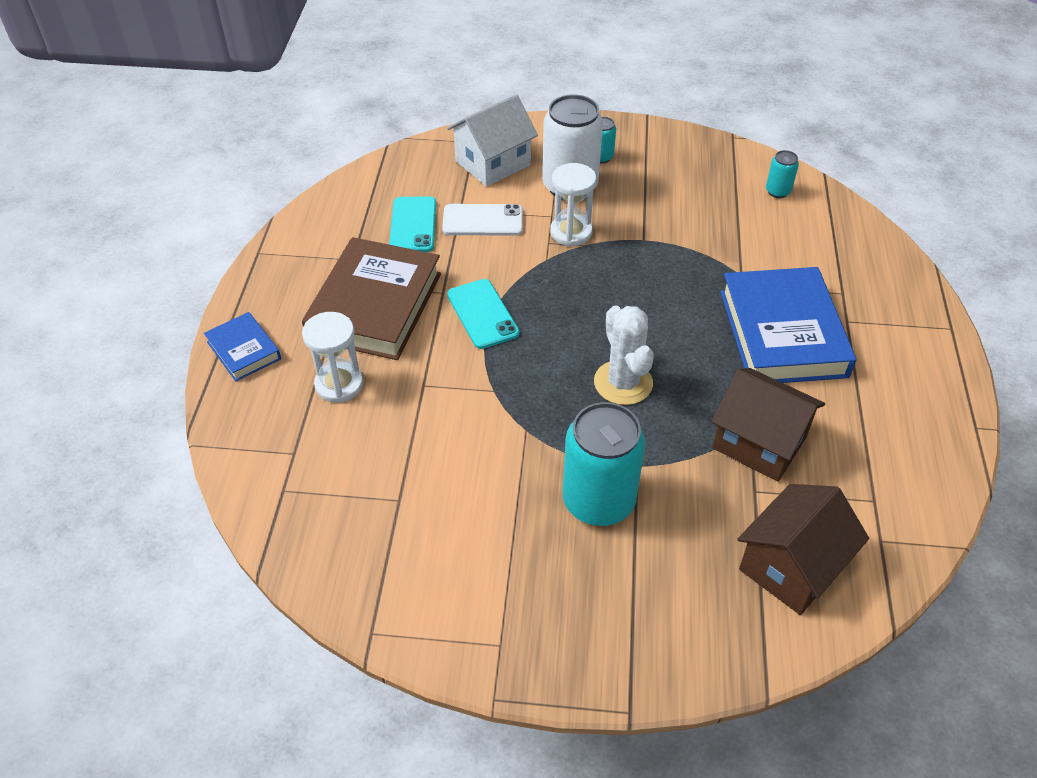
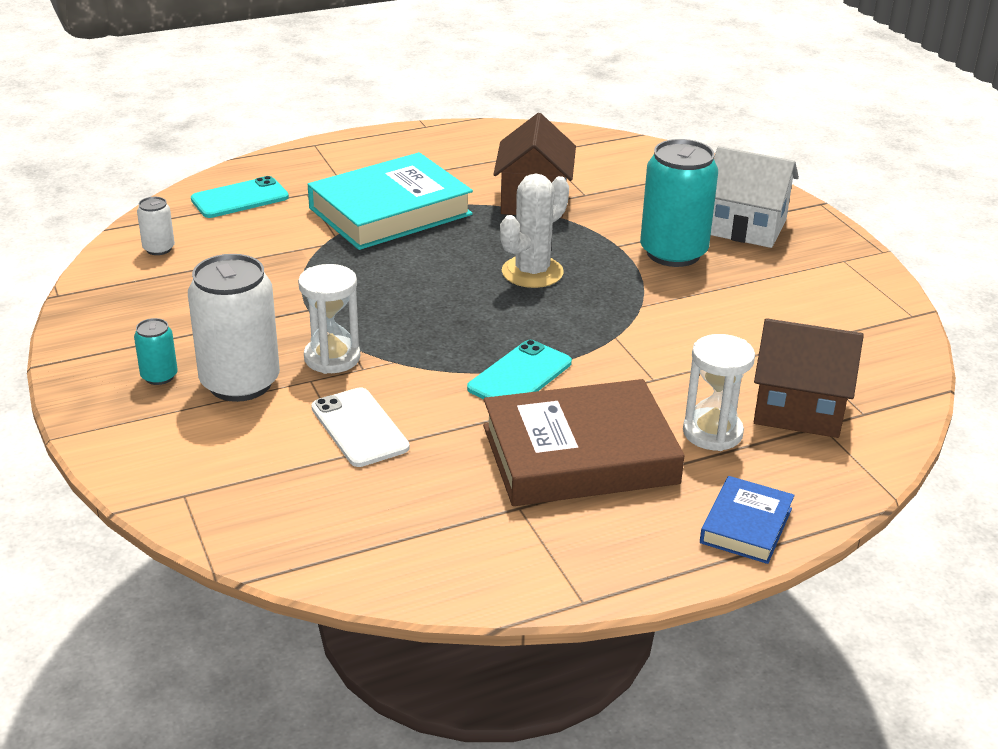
camera: 120 degrees left, 15 degrees down
turquoise phone [389,196,436,252] -> turquoise phone moved to [191,176,289,218]
white house [447,94,538,187] -> white house moved to [711,146,799,248]
blue book [720,267,856,383] -> turquoise book [307,152,473,250]
brown house [737,484,869,615] -> brown house moved to [754,318,864,438]
turquoise can [766,150,799,198] -> white can [137,197,175,255]

